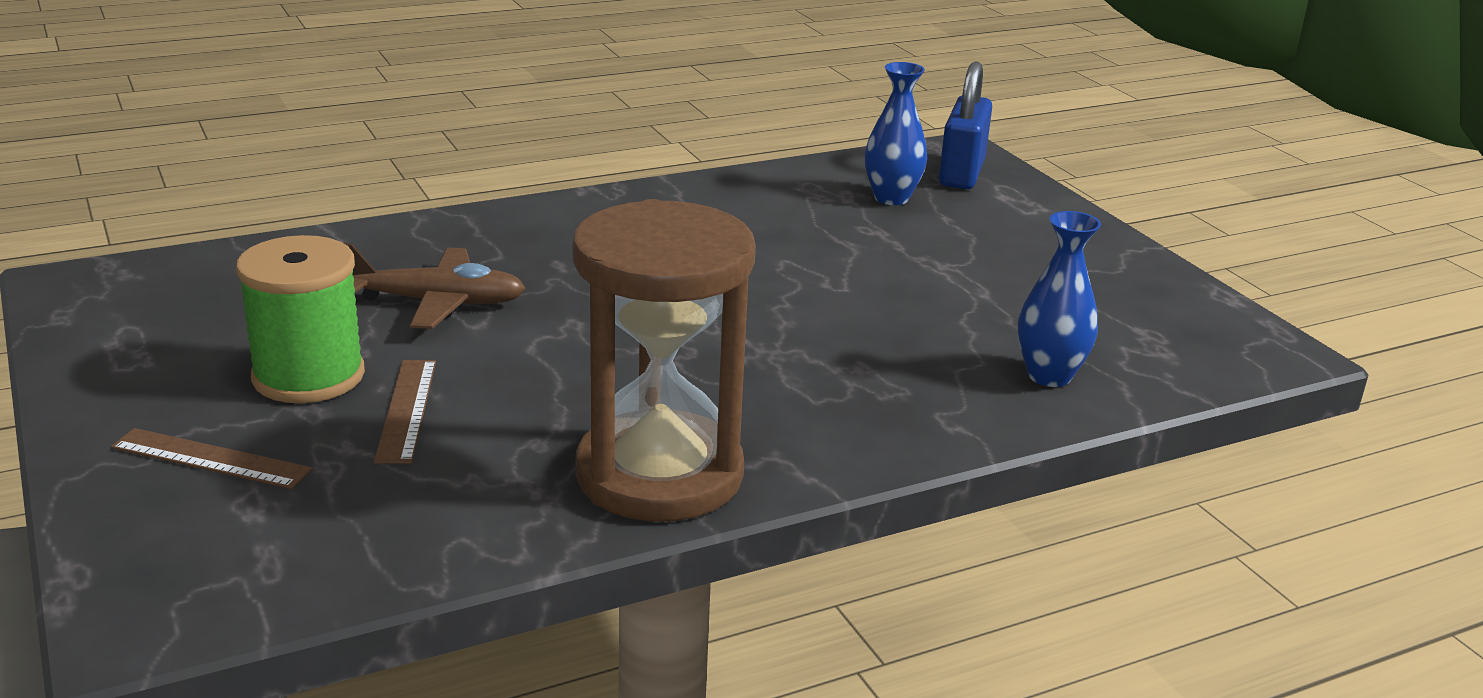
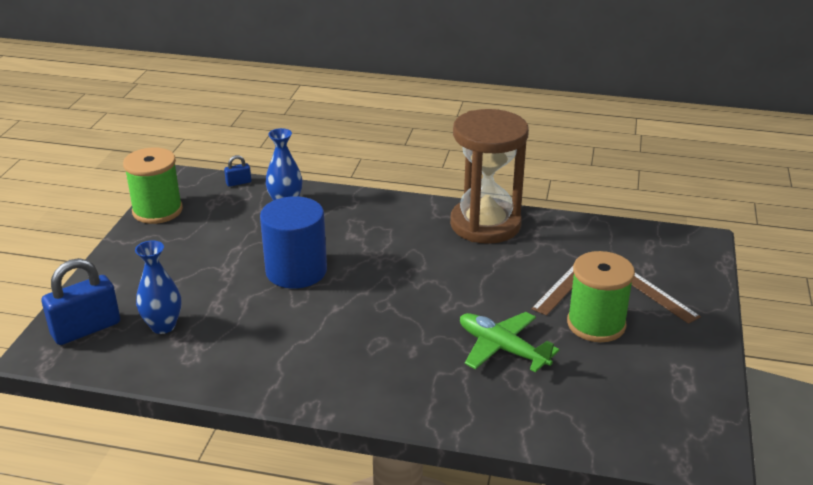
camera: 140 degrees left, 5 degrees up
brown plane [344,243,526,329] -> green plane [460,312,560,372]
none -> green spool [123,147,183,224]
none -> blue padlock [224,155,251,187]
none -> blue cylinder [260,196,327,289]

